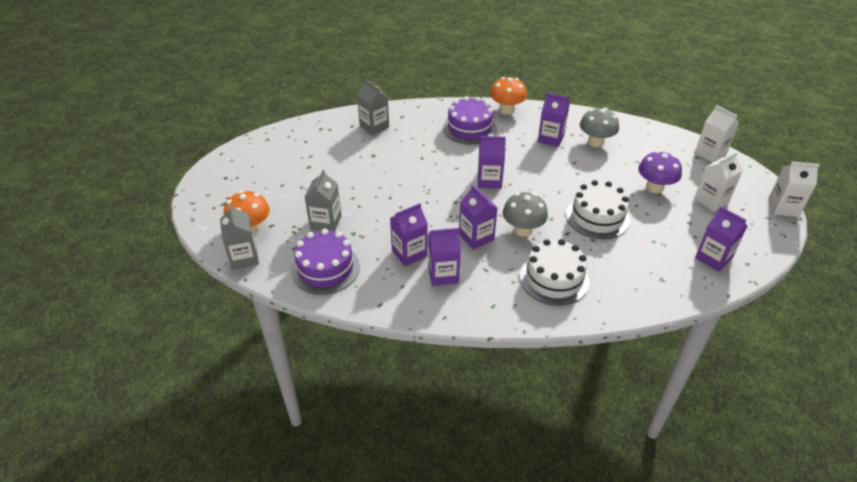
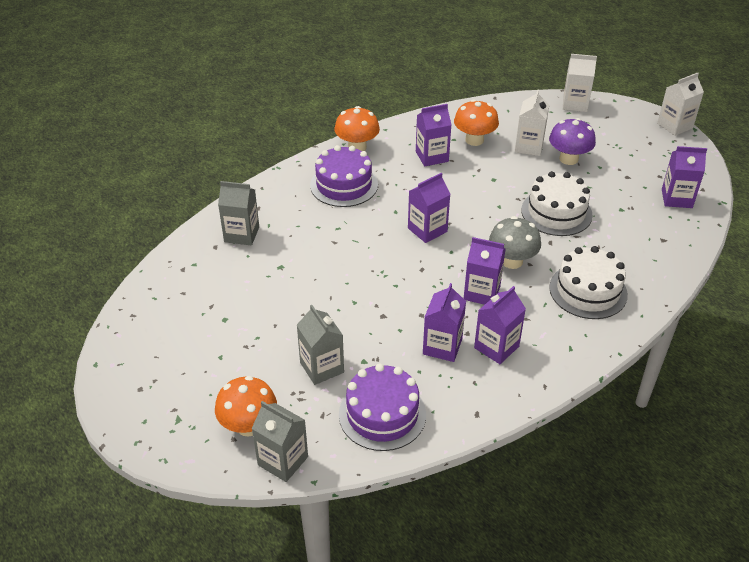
camera: 40 degrees left, 0 degrees up
grey mushroom [580,108,619,147] -> orange mushroom [454,99,499,146]
white carton [694,152,743,212] -> white carton moved to [515,89,549,156]

